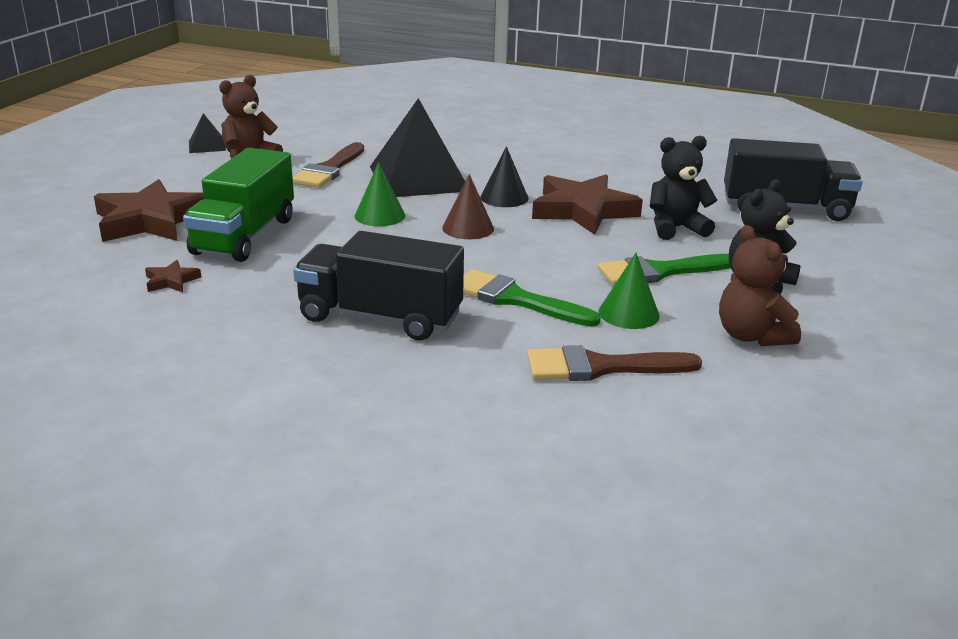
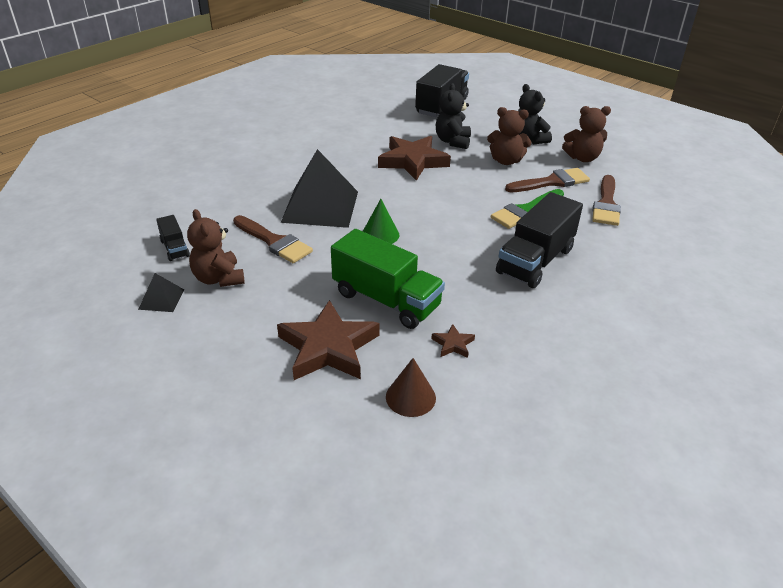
camera: 70 degrees left, 10 degrees up
brown cone [442,174,494,239] -> brown cone moved to [386,358,436,417]
black cone [480,146,528,207] -> none
green brush [598,254,731,286] -> brown teddy bear [487,107,532,165]
green cone [599,253,660,329] -> brown brush [505,168,590,192]
none -> black truck [156,215,190,261]

